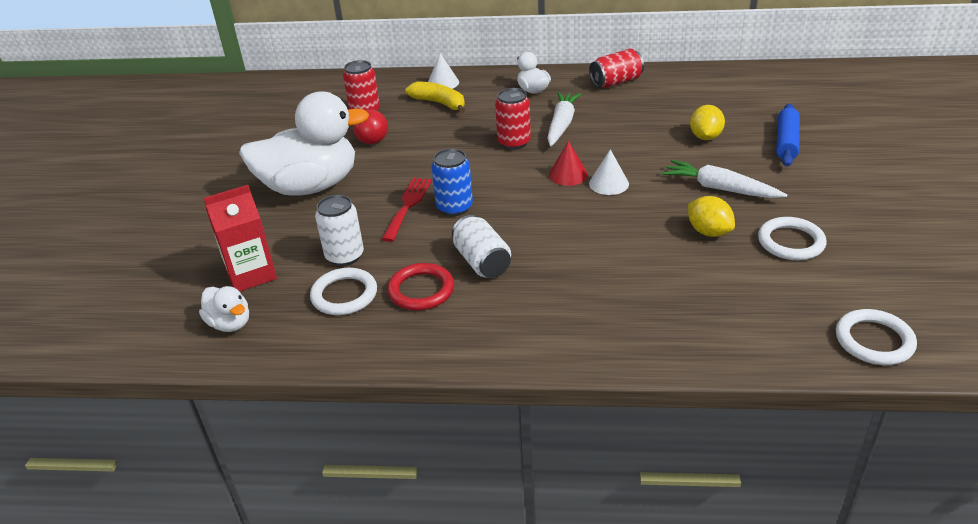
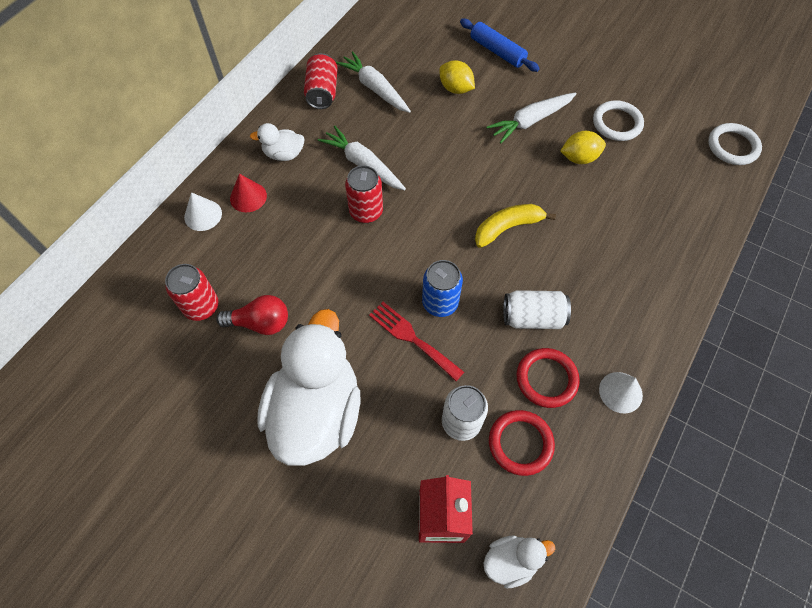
camera: 65 degrees left, 25 degrees up
white ring [310,268,377,315] -> red ring [489,410,555,476]
yellow banana [405,81,465,113] -> yellow banana moved to [475,204,556,248]
red cone [549,141,588,186] -> red cone moved to [230,174,267,212]
white cone [589,149,629,195] -> white cone moved to [599,372,643,413]
none -> white carrot [336,51,411,113]

